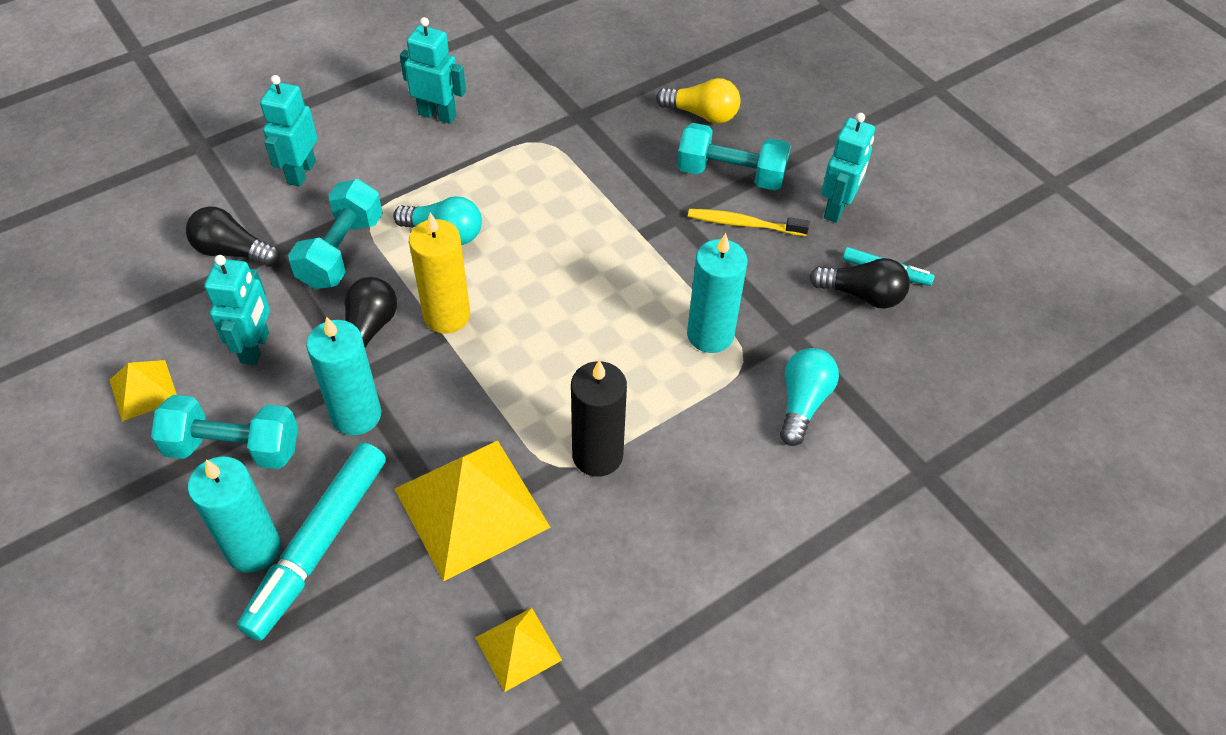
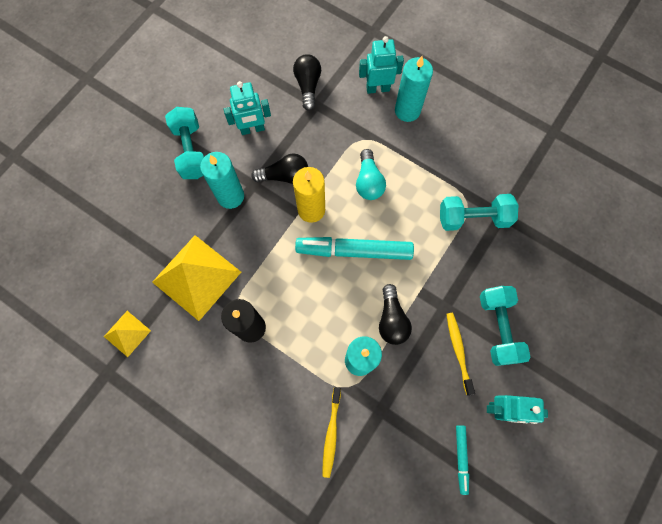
camera: 70 degrees right, 20 degrees up
yellow pyramid [110,360,177,422] -> none
turquoise candle [188,456,281,573] -> turquoise candle moved to [395,56,433,122]
turquoise marker [237,443,386,641] -> turquoise marker moved to [295,237,414,260]
turquoise dumbbell [288,179,383,289] -> turquoise dumbbell moved to [440,194,518,231]
turquoise robot [400,17,466,124] -> none
yellow light bulb [656,78,740,124] -> none
turquoise light bulb [780,348,839,446] -> yellow toothbrush [322,387,341,478]
black light bulb [809,258,910,309] -> black light bulb moved to [379,284,412,345]

